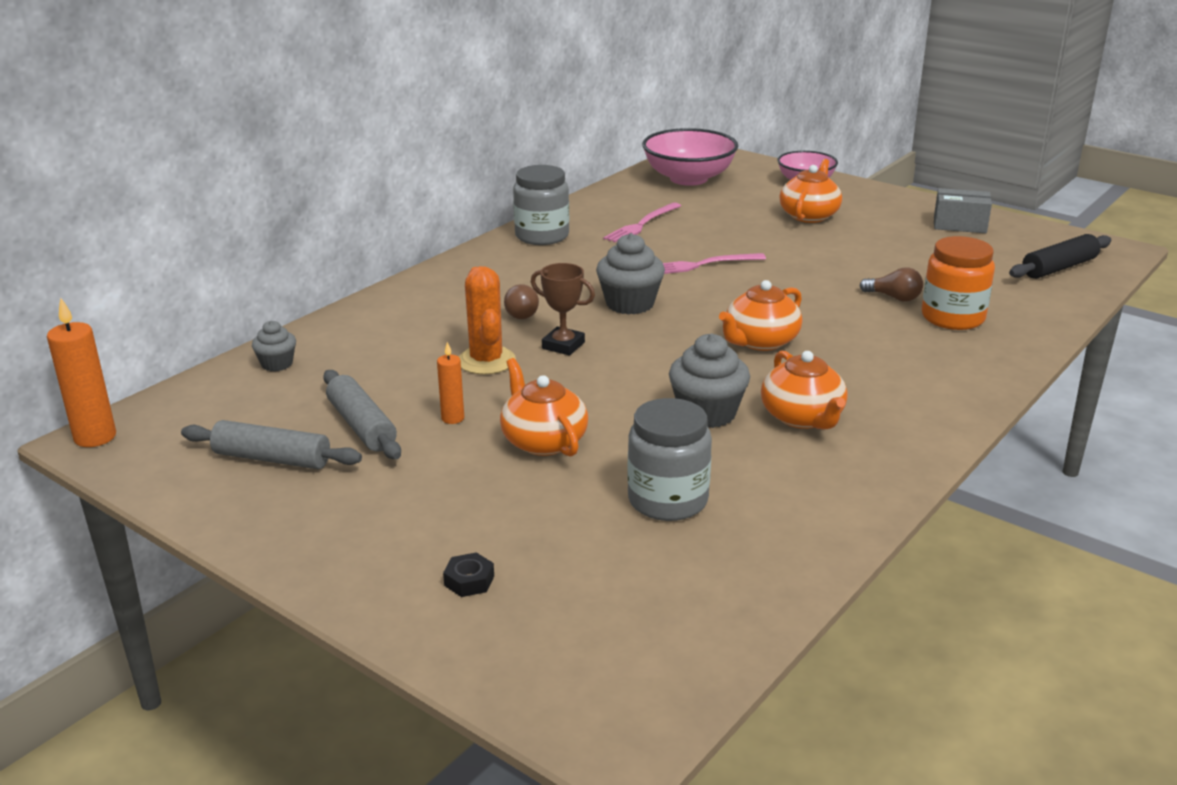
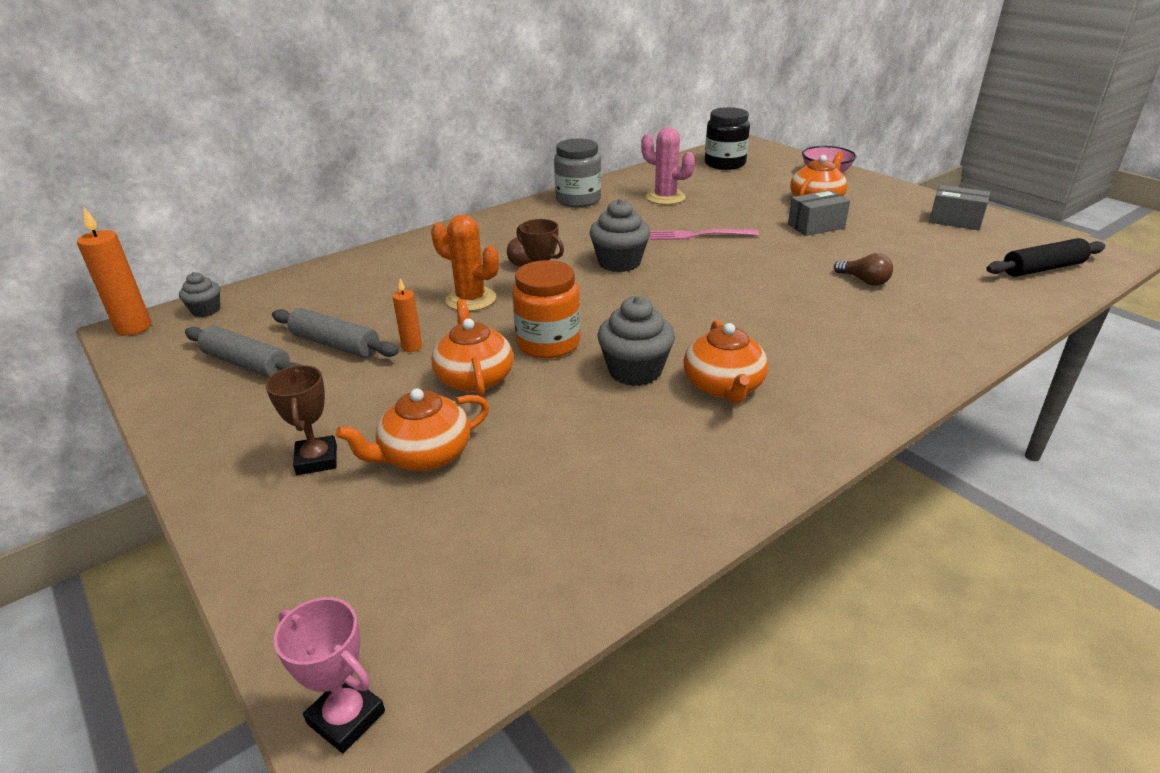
camera: 15 degrees right, 5 degrees up
grey cupcake [252,321,296,371] -> grey cupcake moved to [179,272,220,317]
grey rolling pin [323,370,401,459] -> grey rolling pin turned 45 degrees counterclockwise [272,308,399,358]
black nut [443,553,494,597] -> none
orange cactus [459,266,516,375] -> orange cactus turned 60 degrees counterclockwise [431,215,499,311]
pink fork [603,202,681,242] -> pink cactus [641,127,695,205]
grey jar [627,398,712,521] -> none
pink bowl [642,128,738,186] -> black jar [705,107,750,170]
orange teapot [719,280,802,351] -> orange teapot moved to [336,388,490,471]
orange jar [922,236,995,330] -> orange jar moved to [512,260,580,358]
none -> brown trophy [265,365,337,475]
none -> pink trophy [274,597,385,753]
none -> grey box [788,190,850,236]

